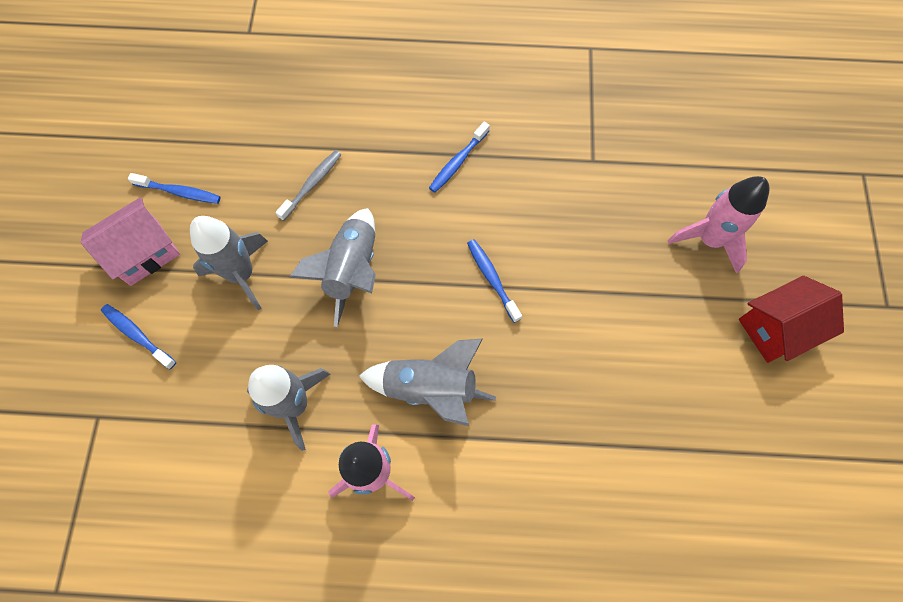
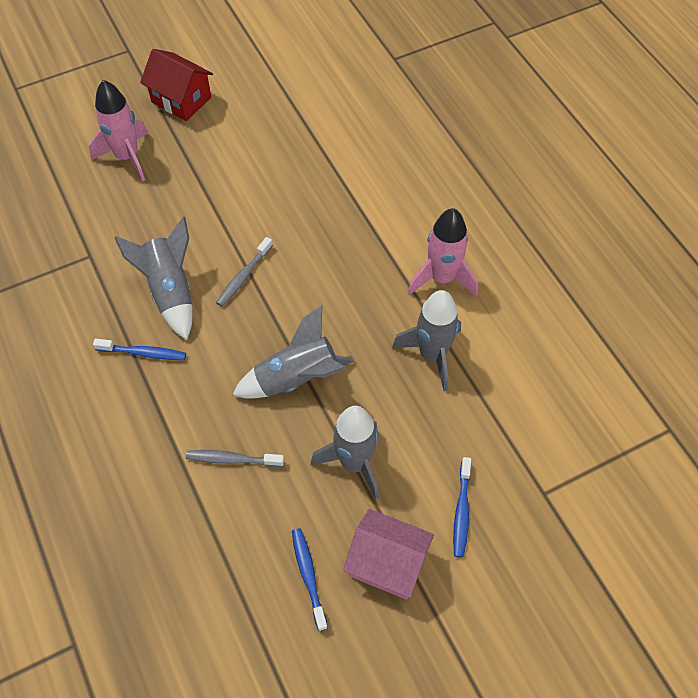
camera: 120 degrees left, 10 degrees down
grey rocket [359,338,496,426] -> grey rocket moved to [114,217,192,340]
blue toothbrush [467,239,522,323] -> grey toothbrush [216,237,273,307]

